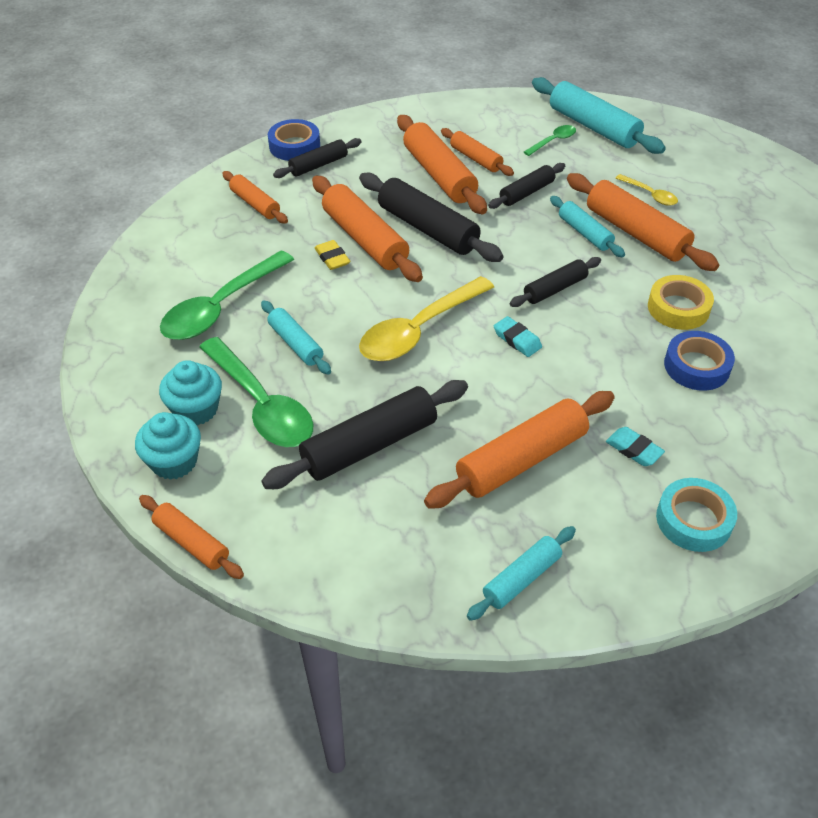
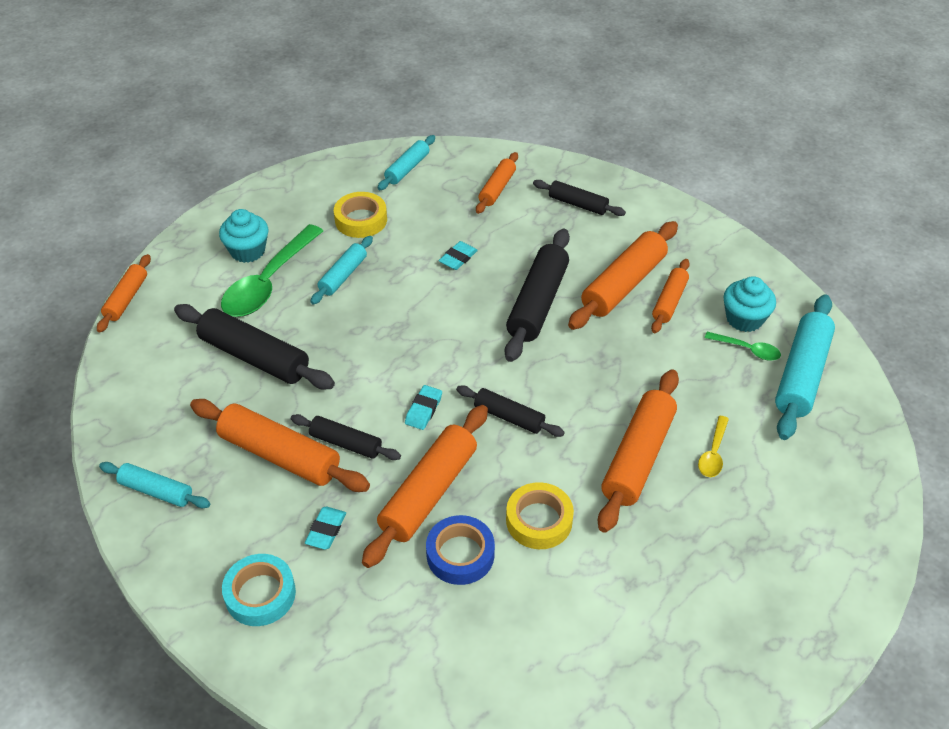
camera: 65 degrees right, 0 degrees up
turquoise cupcake [135,412,201,480] -> turquoise cupcake moved to [723,276,776,332]
green spoon [160,251,294,340] -> yellow tape [334,192,387,238]
blue tape [268,119,320,161] -> none
orange rolling pin [312,176,423,282] -> orange rolling pin moved to [362,405,488,568]
yellow eraser [315,240,350,270] -> turquoise eraser [438,241,478,270]
yellow spoon [359,276,494,361] -> none
black rolling pin [488,163,565,209] -> black rolling pin moved to [291,414,401,460]
turquoise rolling pin [550,196,625,257] -> turquoise rolling pin moved to [378,135,435,190]

